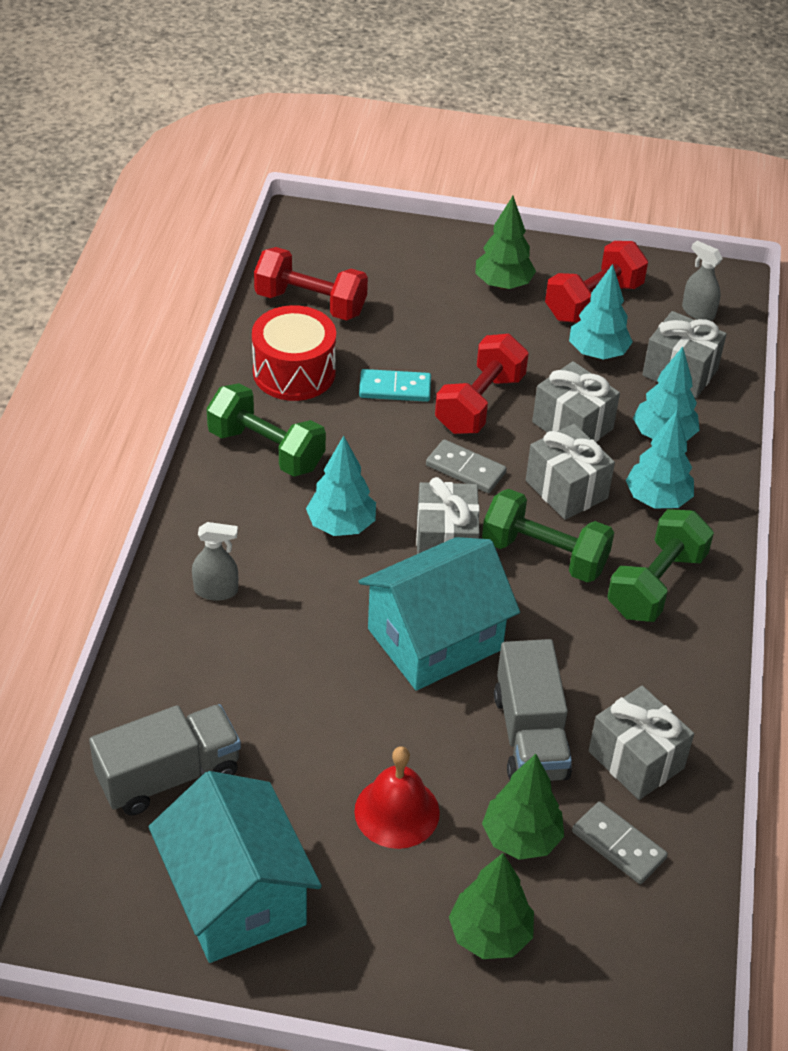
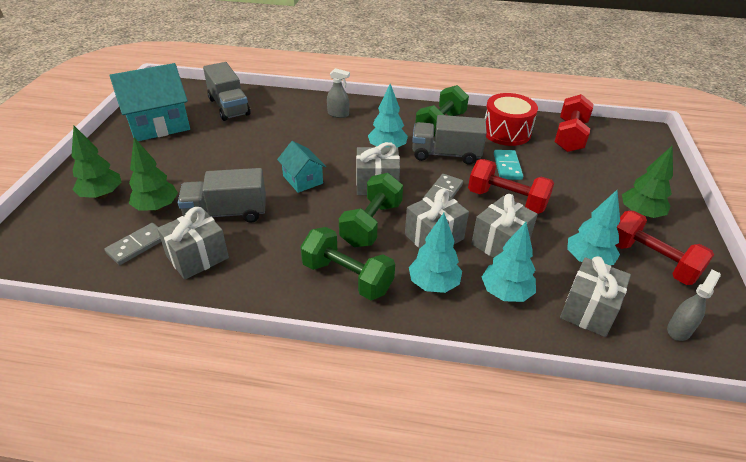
camera: 90 degrees right, 5 degrees down
grey spray bottle [192,522,238,601] -> grey spray bottle turned 75 degrees counterclockwise [327,68,350,118]
red bell [354,746,440,849] -> none
turquoise house [358,537,520,691] -> turquoise house [277,141,326,193], size x0.54
none -> grey truck [412,115,487,165]

